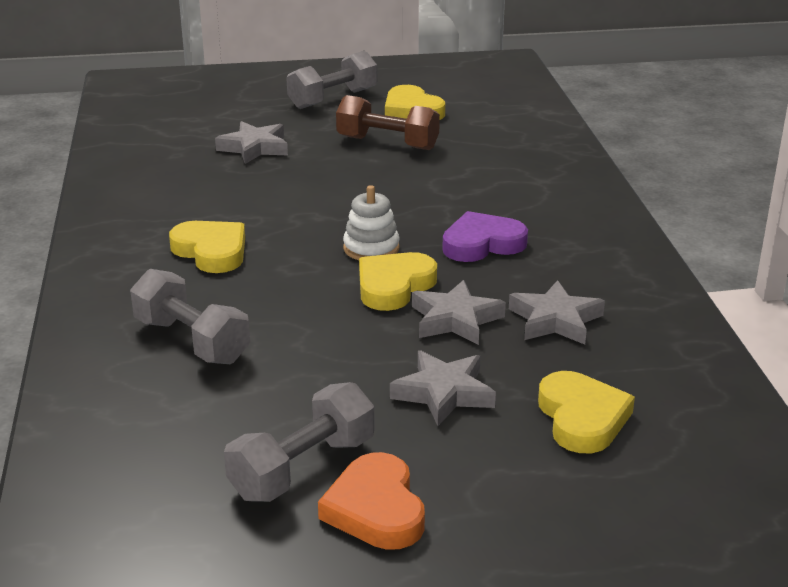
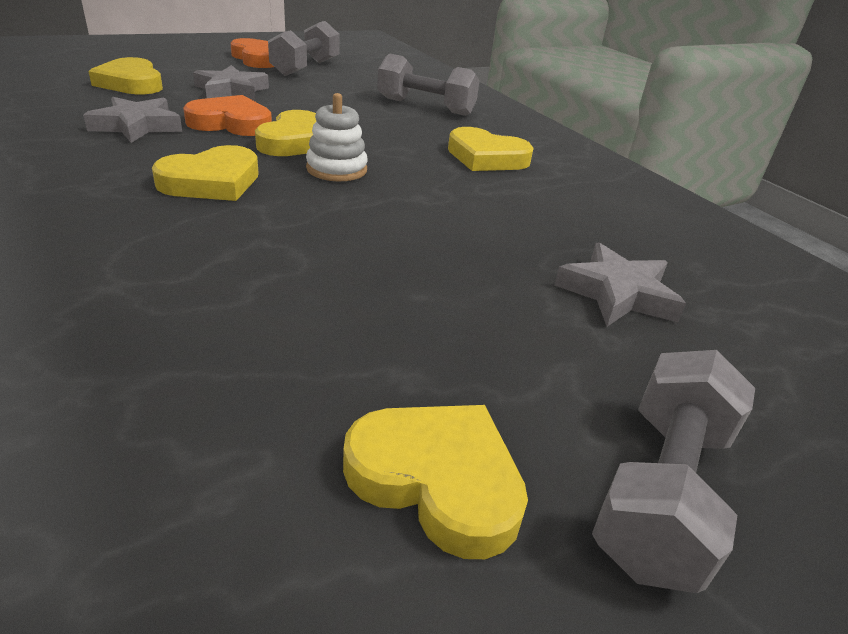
camera: 155 degrees right, 5 degrees up
brown dumbbell [336,95,440,150] -> none
grey star [412,280,506,345] -> orange heart [183,95,272,136]
purple heart [442,211,528,262] -> yellow heart [152,145,259,201]

